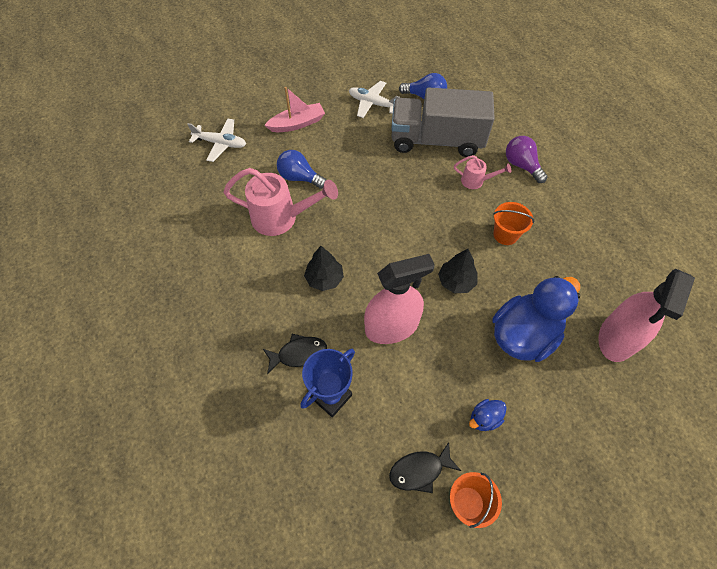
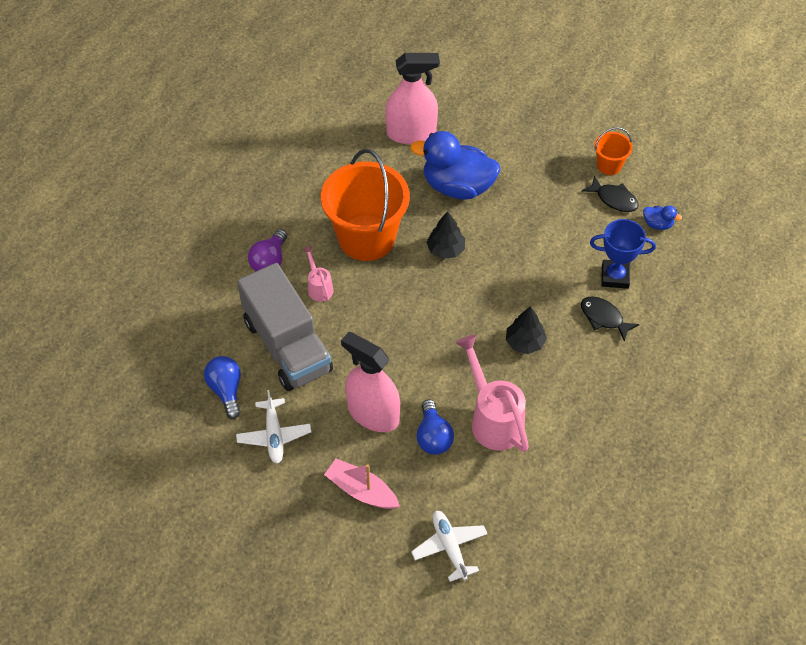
camera: 125 degrees left, 5 degrees down
pink spray bottle [364,254,435,344] -> pink spray bottle moved to [341,332,400,432]
blue duck [469,399,507,431] -> blue duck moved to [643,205,682,230]
orange bucket [493,202,535,245] -> orange bucket [321,149,410,261], size x2.19

